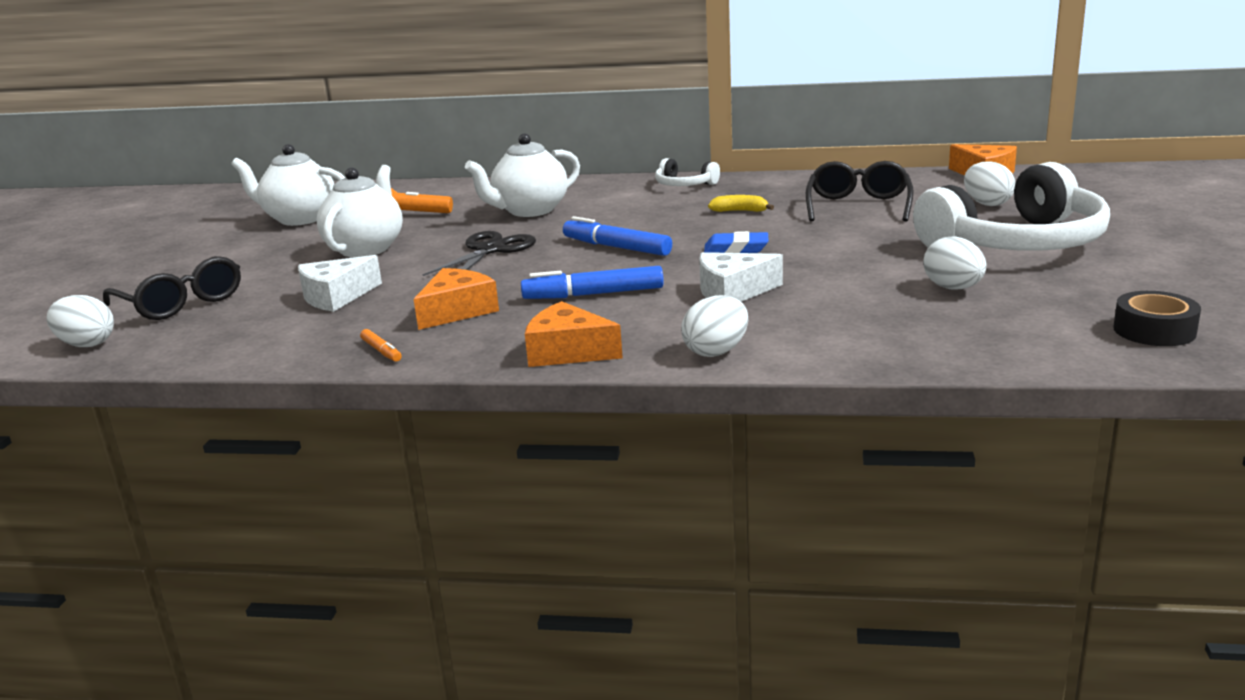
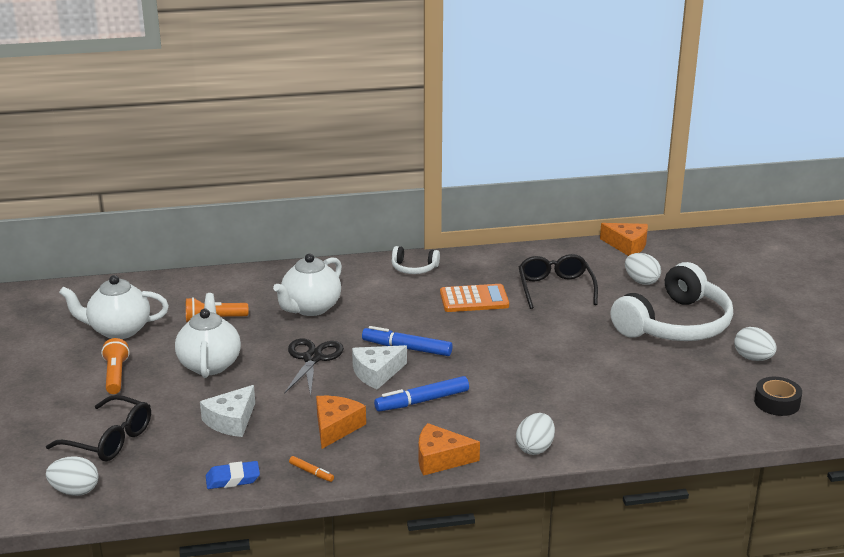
camera: 20 degrees left, 5 degrees up
white cheese [699,252,783,302] -> white cheese moved to [352,345,407,390]
blue eraser [704,231,769,253] -> blue eraser moved to [206,461,260,489]
yellow banana [708,195,774,212] -> orange calculator [440,284,509,312]
white egg [923,236,986,290] -> white egg moved to [734,327,777,361]
none -> orange flashlight [101,338,130,394]

